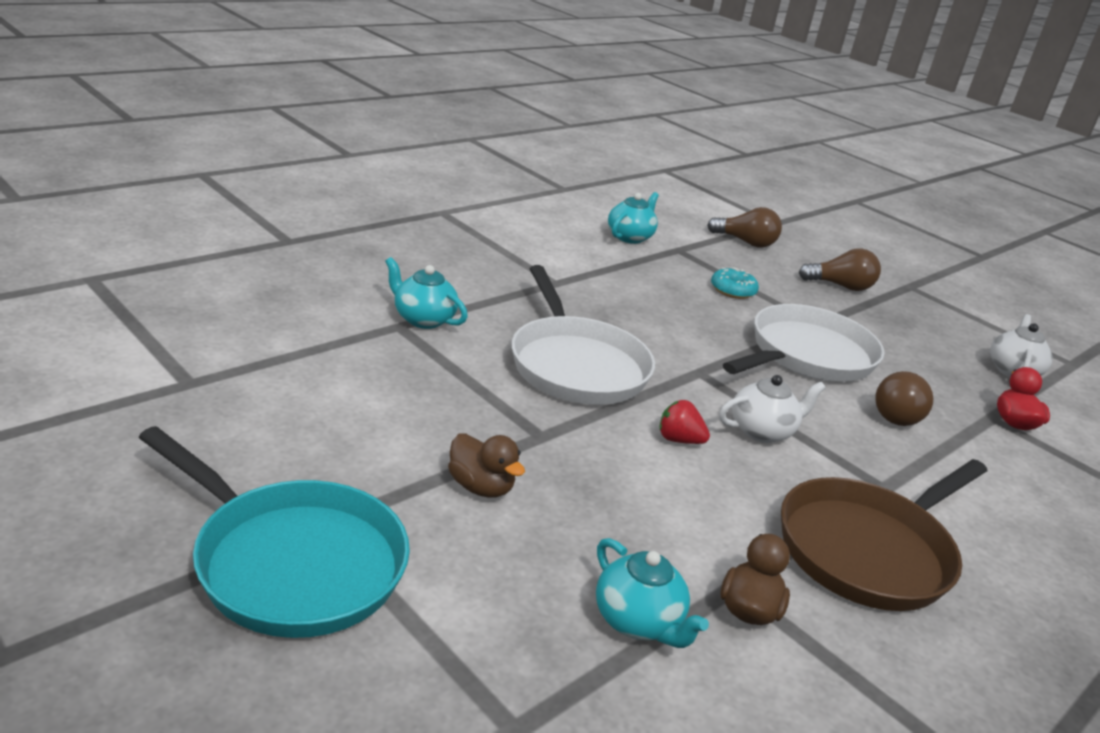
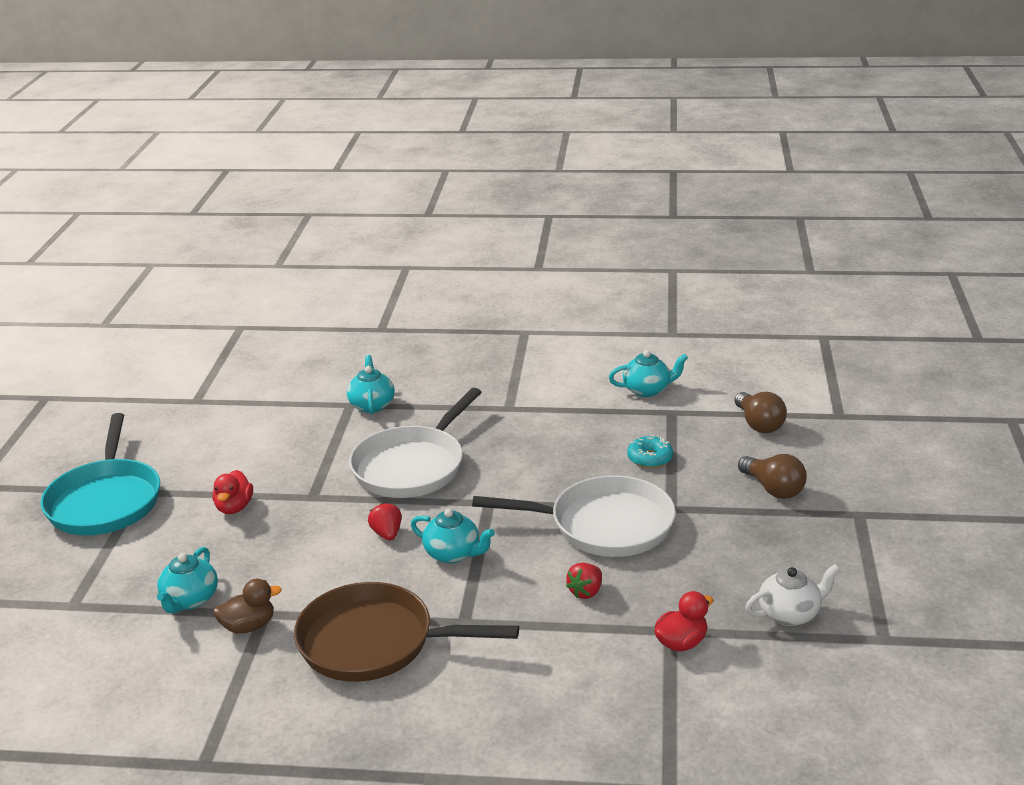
camera: 55 degrees right, 0 degrees up
brown duck [448,433,525,498] -> red duck [212,470,253,514]
white teapot [719,375,826,443] -> turquoise teapot [411,509,495,563]
brown light bulb [875,371,933,426] -> red strawberry [566,563,602,599]

